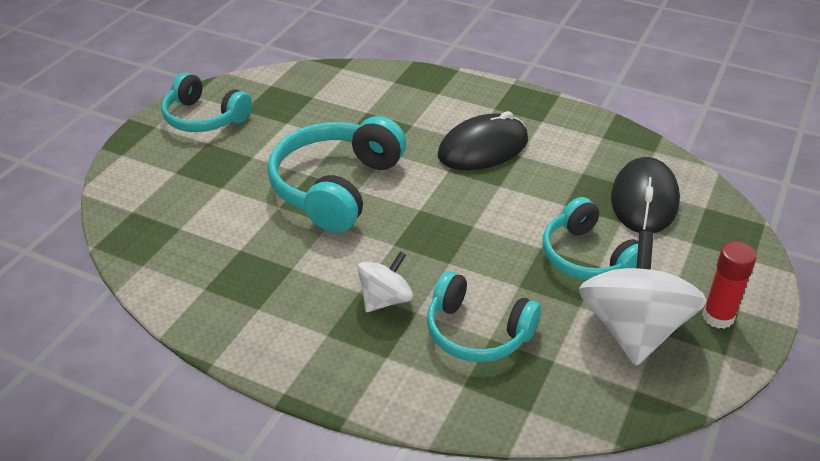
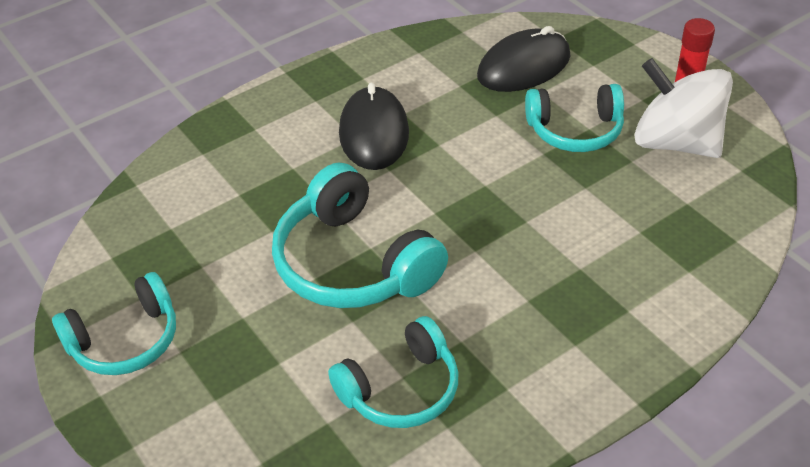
camera: 60 degrees left, 5 degrees up
white spinning top [357,251,413,312] -> none
turquoise headphones [427,271,541,362] -> turquoise headphones moved to [328,316,458,428]
black mouse [611,157,680,233] -> black mouse turned 75 degrees counterclockwise [477,26,571,92]

